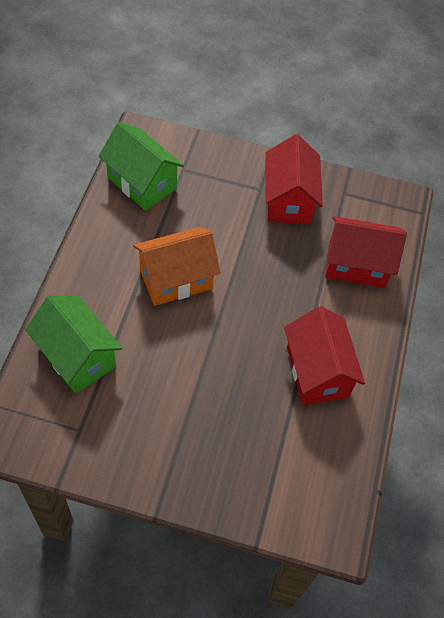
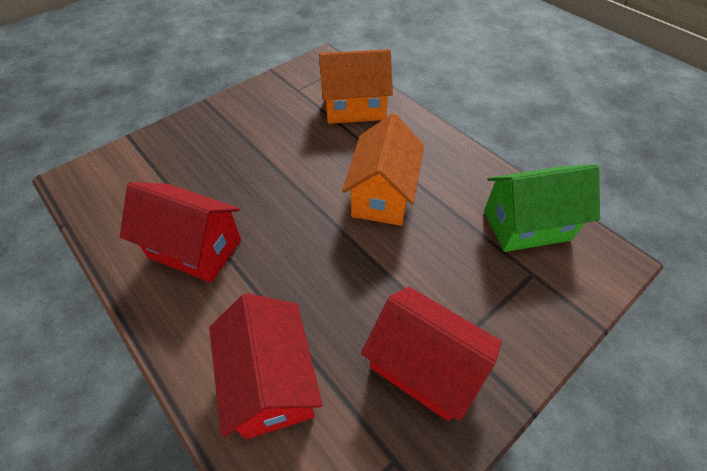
camera: 130 degrees right, 5 degrees down
green house [25,295,122,394] -> orange house [319,49,393,124]
red house [325,216,407,288] -> red house turned 60 degrees counterclockwise [209,293,323,439]

